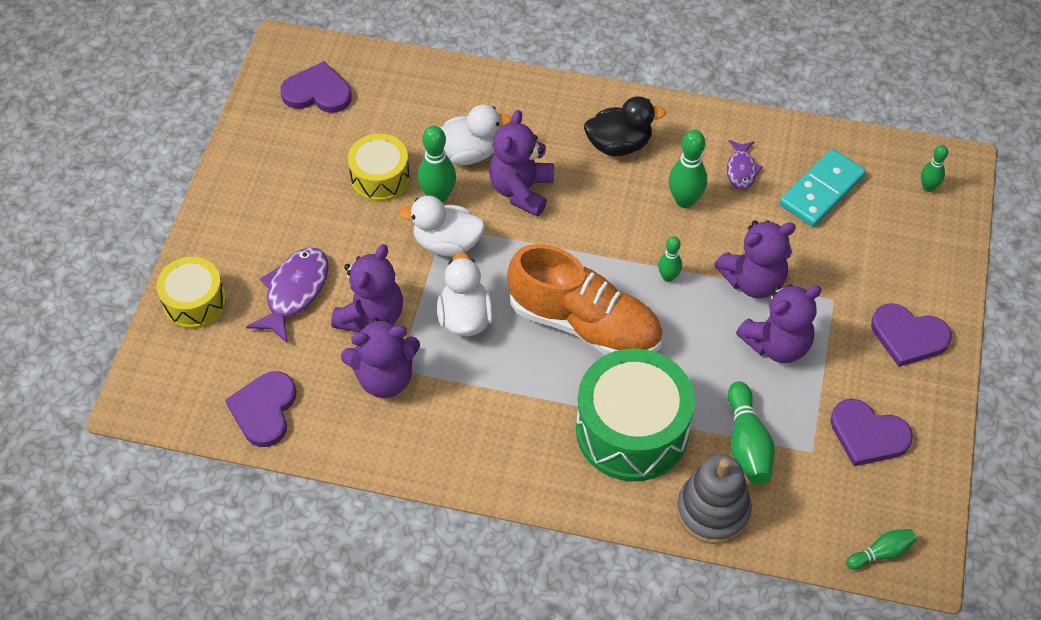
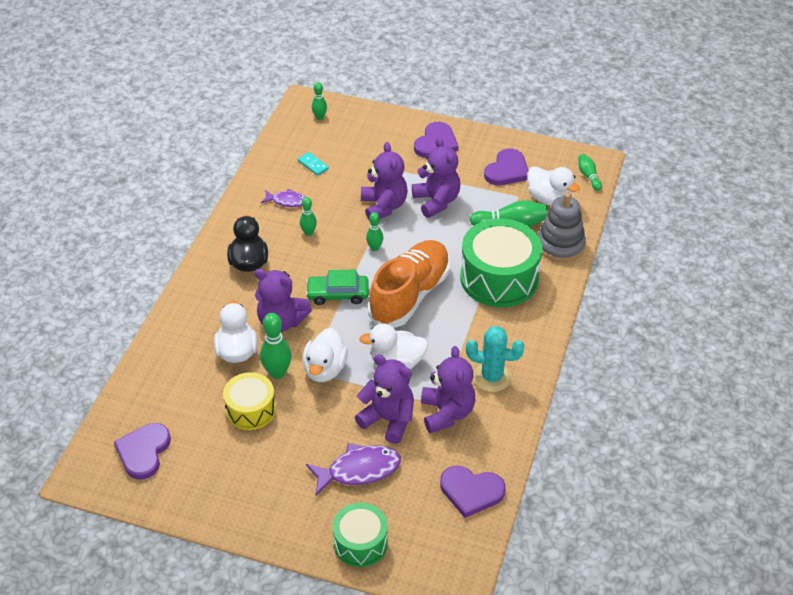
camera: 85 degrees left, 10 degrees down
yellow drum [156,257,226,329] -> green drum [332,502,388,567]
purple fish [246,247,329,344] -> purple fish turned 135 degrees clockwise [306,443,401,496]
green bowling pin [669,130,707,208] -> green bowling pin [300,197,317,236], size x0.61
turquoise domino [780,149,866,227] -> turquoise domino [298,152,329,176], size x0.50
none -> green car [306,270,369,305]
none -> turquoise cactus [466,326,524,392]
none -> white duck [527,166,580,206]

